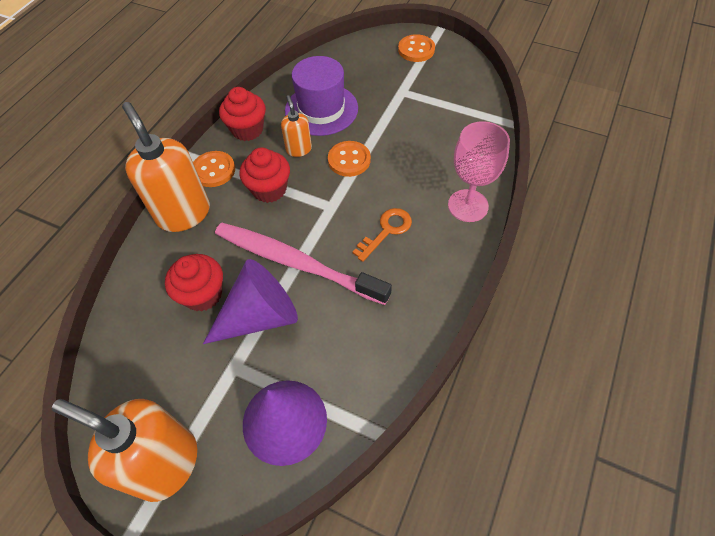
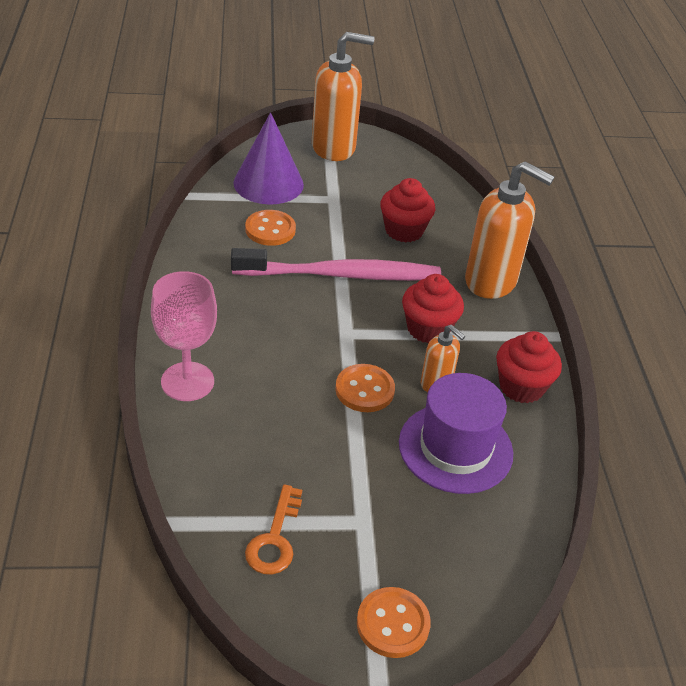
camera: 145 degrees right, 15 degrees down
orange button [193,151,235,187] -> orange button moved to [245,210,296,246]
purple cone [203,259,298,344] -> none
orange key [353,208,412,262] -> orange key moved to [245,484,302,575]

